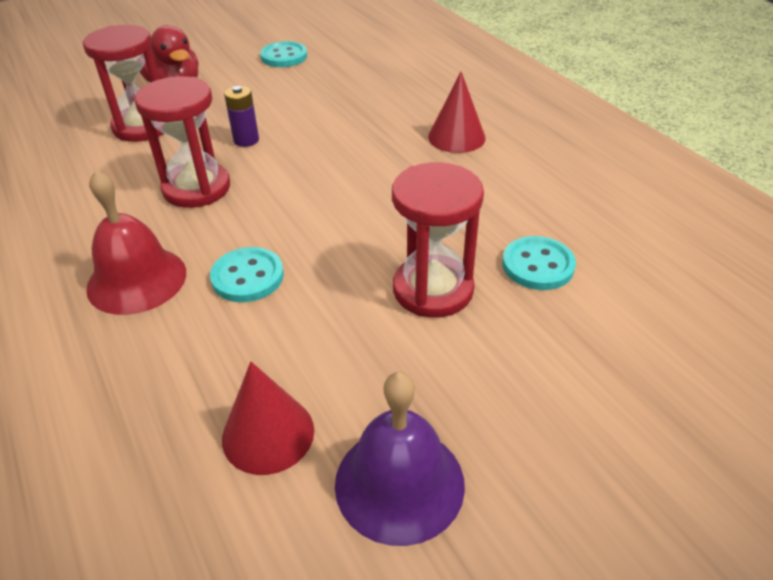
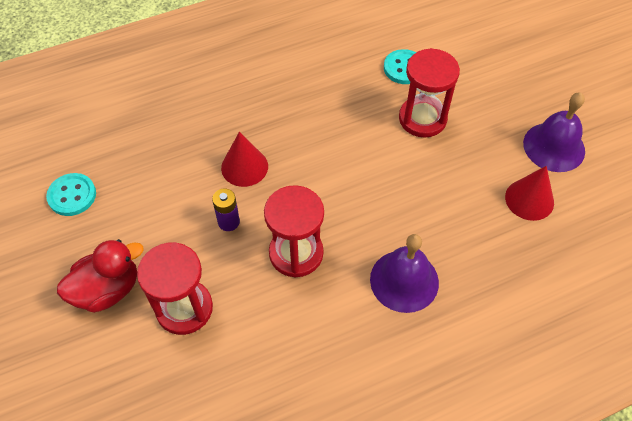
camera: 85 degrees left, 15 degrees up
red bell [86,170,186,315] -> purple bell [370,234,439,313]
turquoise button [210,247,284,302] -> none
red cone [428,72,486,153] -> red cone moved to [221,132,268,187]

